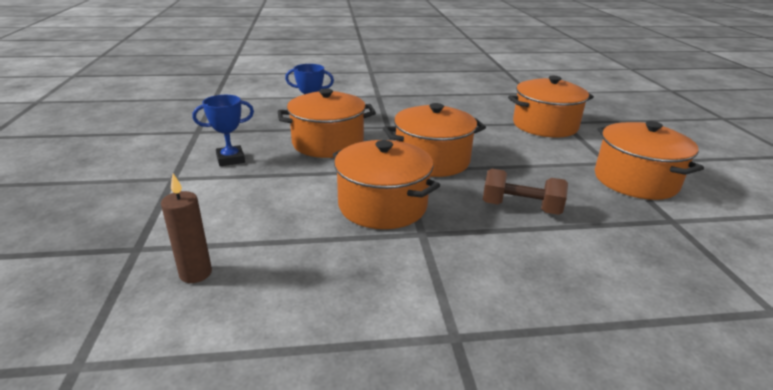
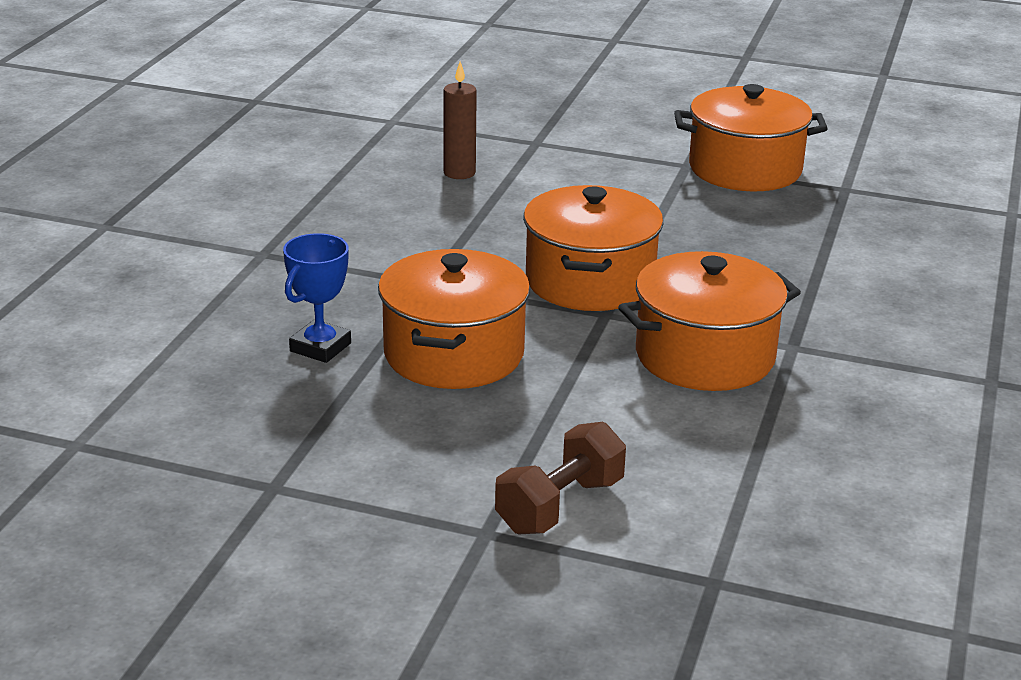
camera: 65 degrees left, 0 degrees up
brown candle [161,173,212,283] -> brown candle moved to [443,62,477,179]
blue trophy [192,95,254,166] -> none
brown dumbbell [483,169,568,215] -> brown dumbbell moved to [495,422,626,534]
orange pot [508,76,594,138] -> none

